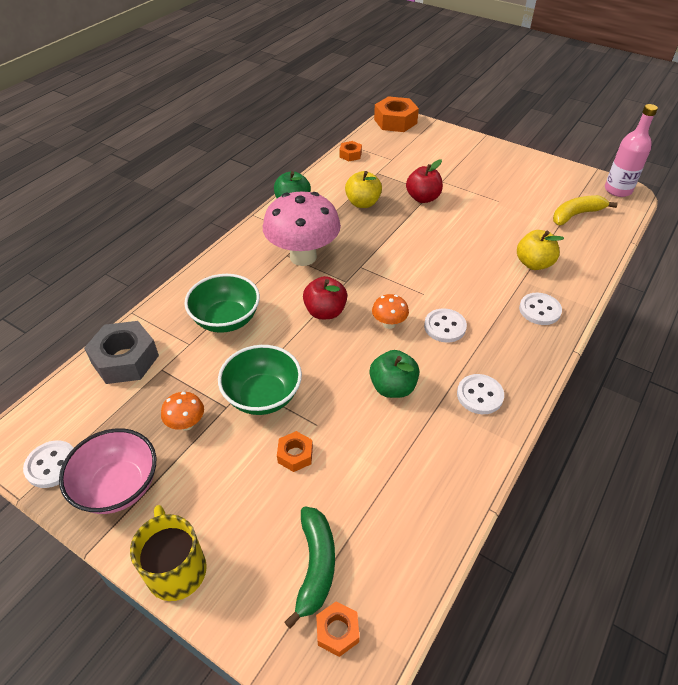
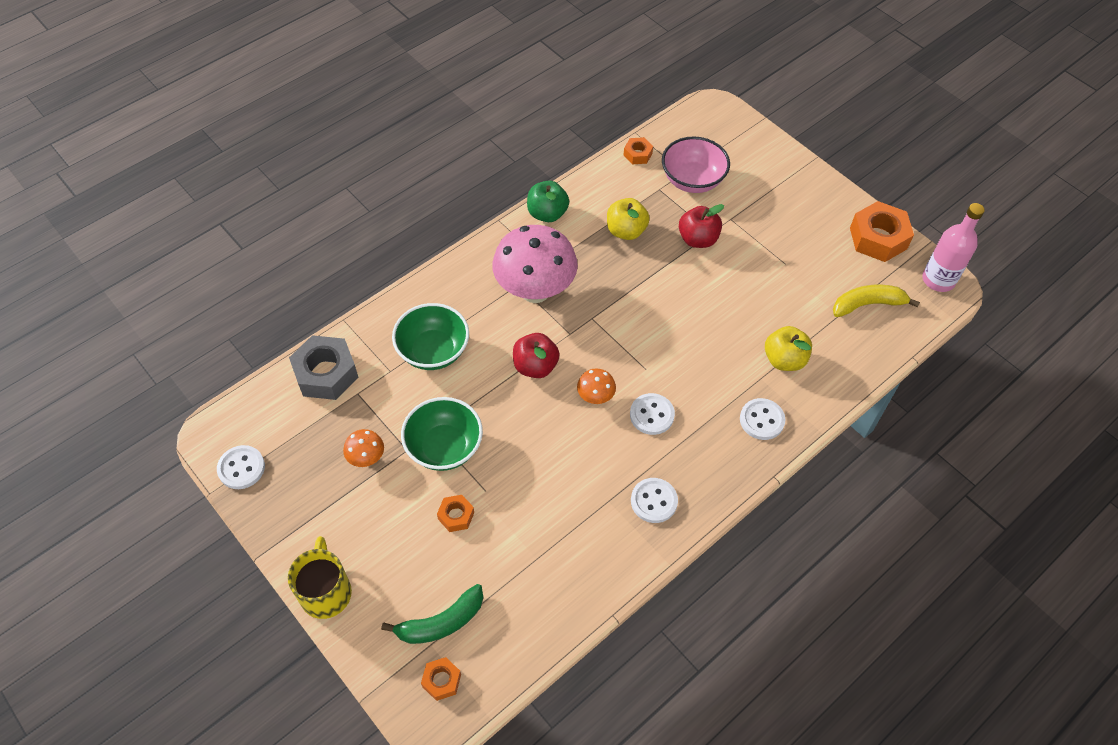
camera: 15 degrees right, 10 degrees up
pink bowl [59,428,156,514] -> pink bowl moved to [662,136,730,193]
green banana [285,506,335,629] -> green banana turned 45 degrees clockwise [381,584,484,644]
green apple [369,350,419,398] -> none
orange nut [374,96,419,132] -> orange nut moved to [850,201,914,262]

